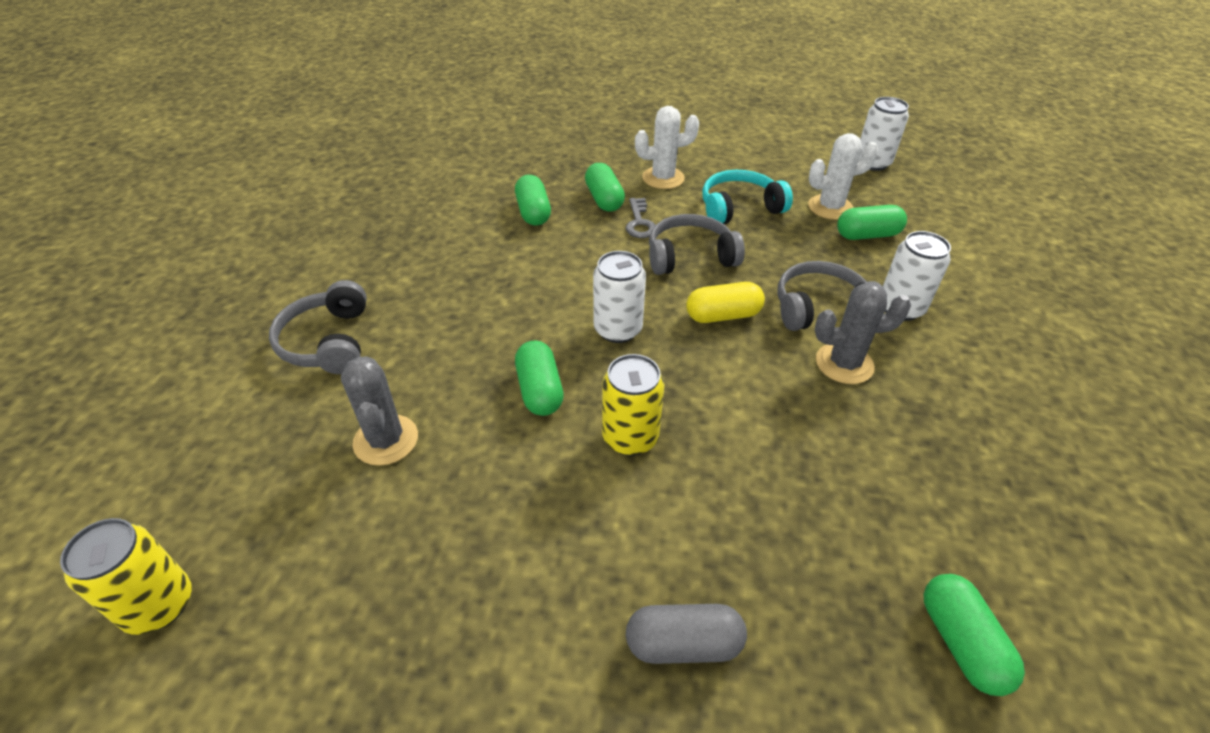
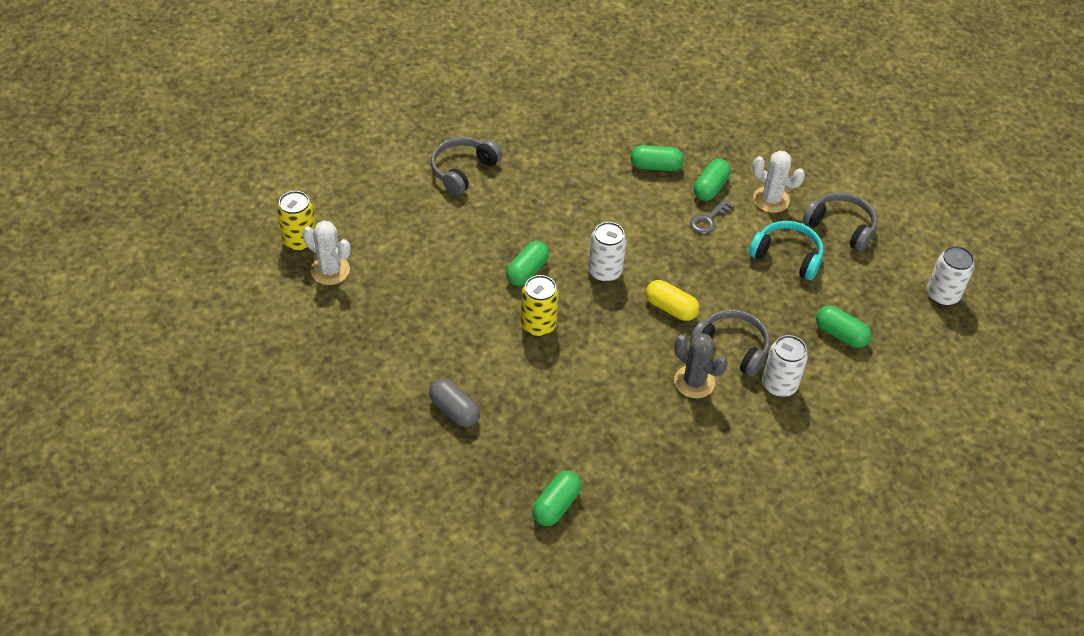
camera: 45 degrees right, 5 degrees up
grey cactus [341,356,418,466] -> none
green capsule [515,175,551,226] -> green capsule turned 60 degrees clockwise [630,145,684,171]
grey headphones [649,214,745,275] -> grey headphones moved to [803,192,877,252]
white cactus [808,133,878,220] -> white cactus moved to [302,220,350,285]

